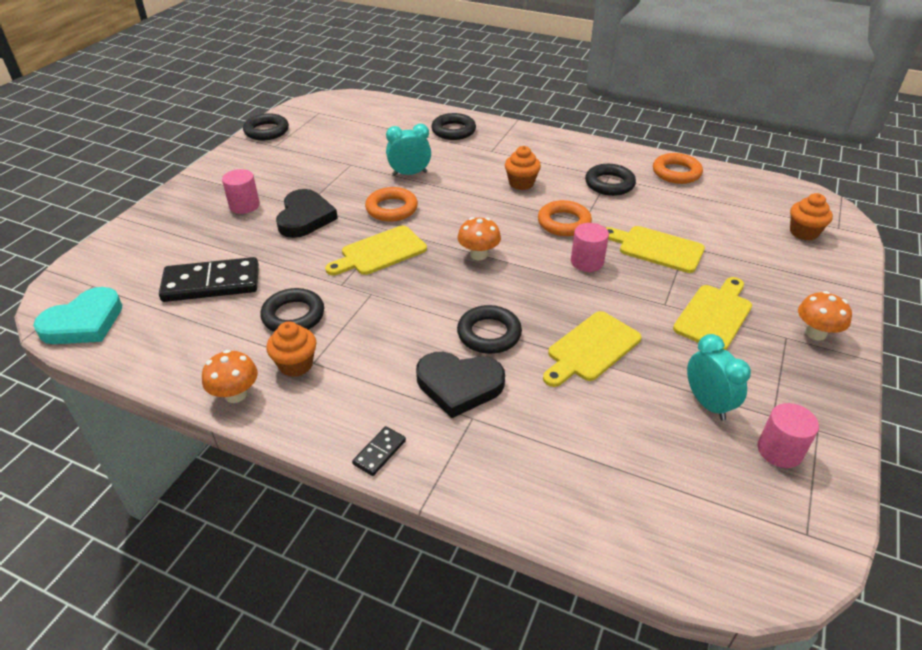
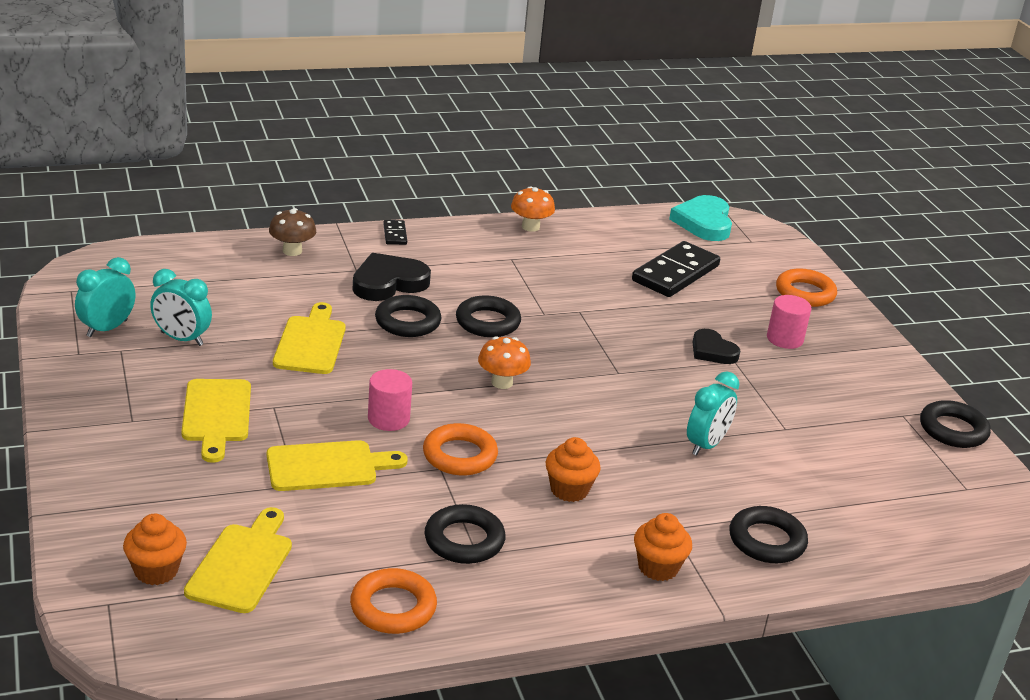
camera: 135 degrees right, 10 degrees down
black ring [260,288,324,332] -> black ring moved to [456,295,521,337]
orange cupcake [266,321,316,377] -> orange cupcake moved to [634,513,692,581]
black heart [276,189,338,238] -> black heart [692,329,740,364], size x0.64
yellow cutting board [325,226,427,275] -> yellow cutting board moved to [184,507,292,613]
orange ring [365,187,418,222] -> orange ring moved to [776,268,837,307]
pink cylinder [758,403,819,468] -> turquoise clock [75,257,136,337]
orange mushroom [798,291,852,341] -> none
none -> brown mushroom [269,208,316,256]

